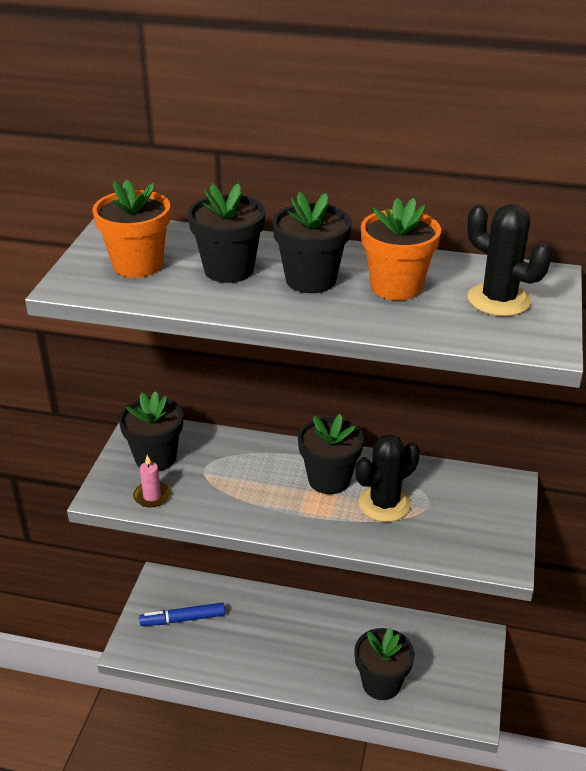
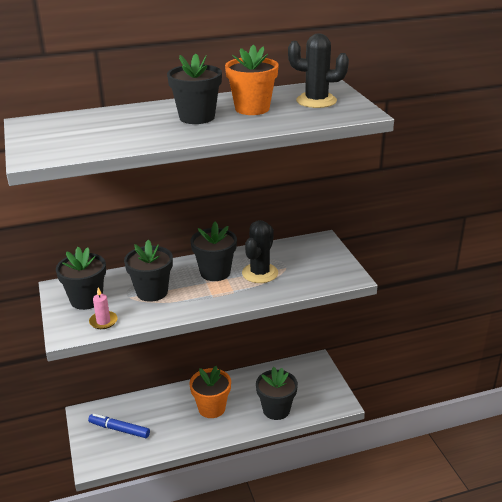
camera: 30 degrees left, 5 degrees down
orange flower pot [93,179,170,278] -> orange flower pot moved to [189,366,231,418]
blue marker [139,603,225,626] -> blue marker turned 60 degrees clockwise [88,414,150,438]
black flower pot [187,183,265,283] -> black flower pot moved to [124,240,173,302]

